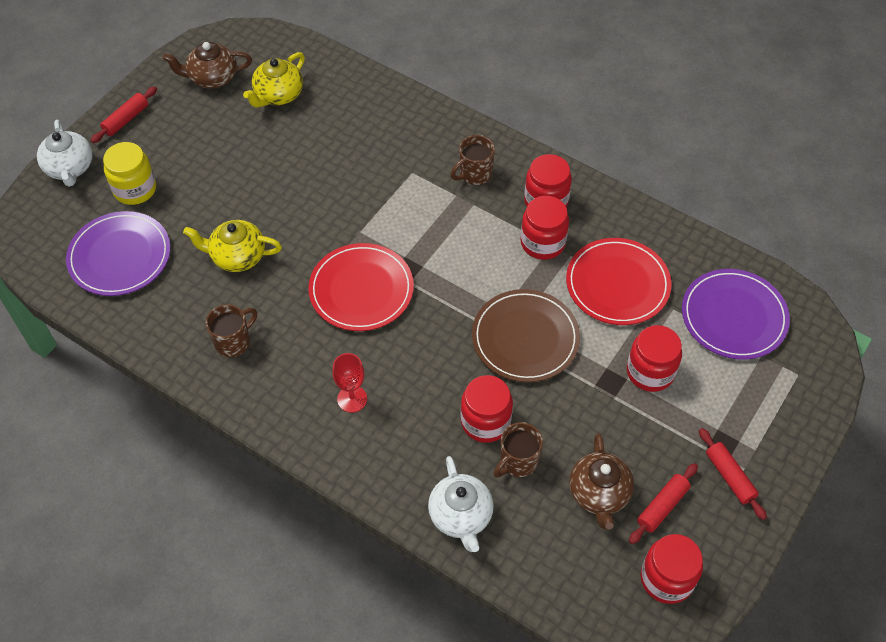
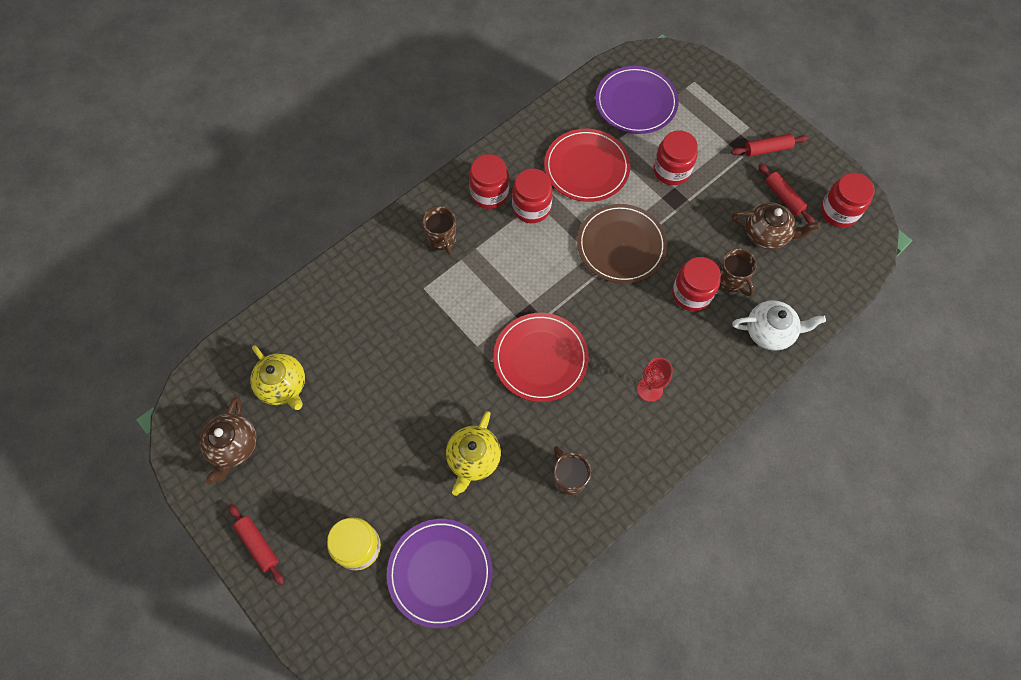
camera: 75 degrees left, 10 degrees up
white teapot [37,120,92,187] -> none

